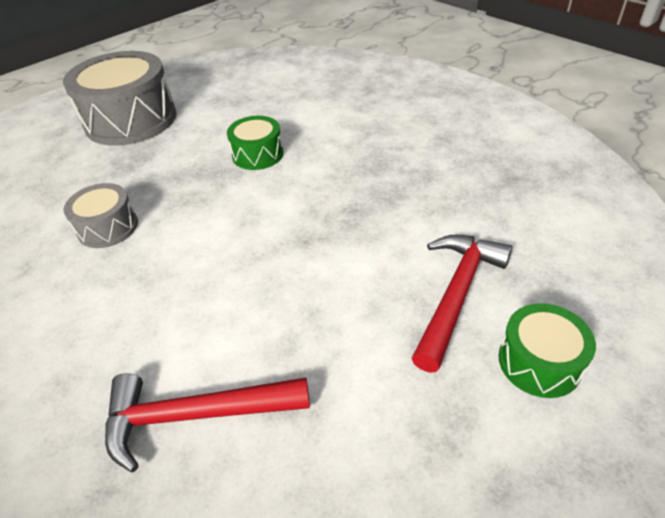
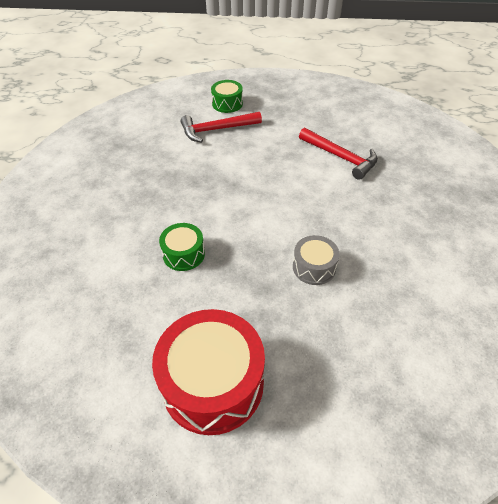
camera: 135 degrees left, 5 degrees up
grey drum [63,51,176,145] -> red drum [152,309,265,435]

